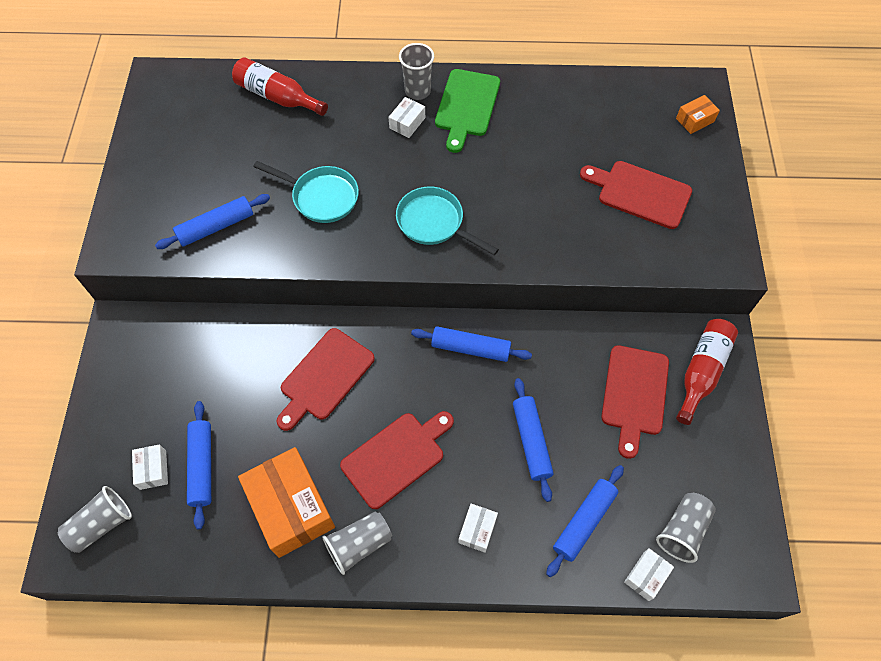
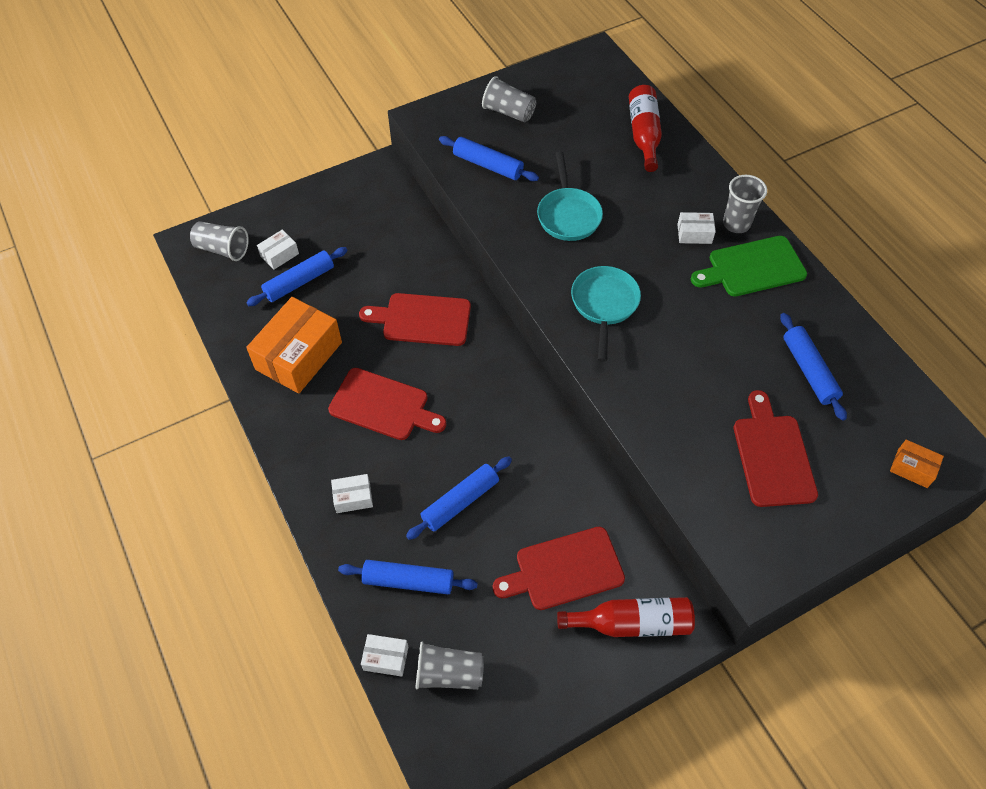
camera: 60 degrees right, 5 degrees down
grey cup [322,511,392,575] -> grey cup moved to [482,76,536,122]
blue rolling pin [411,326,532,362] -> blue rolling pin moved to [780,313,847,421]

